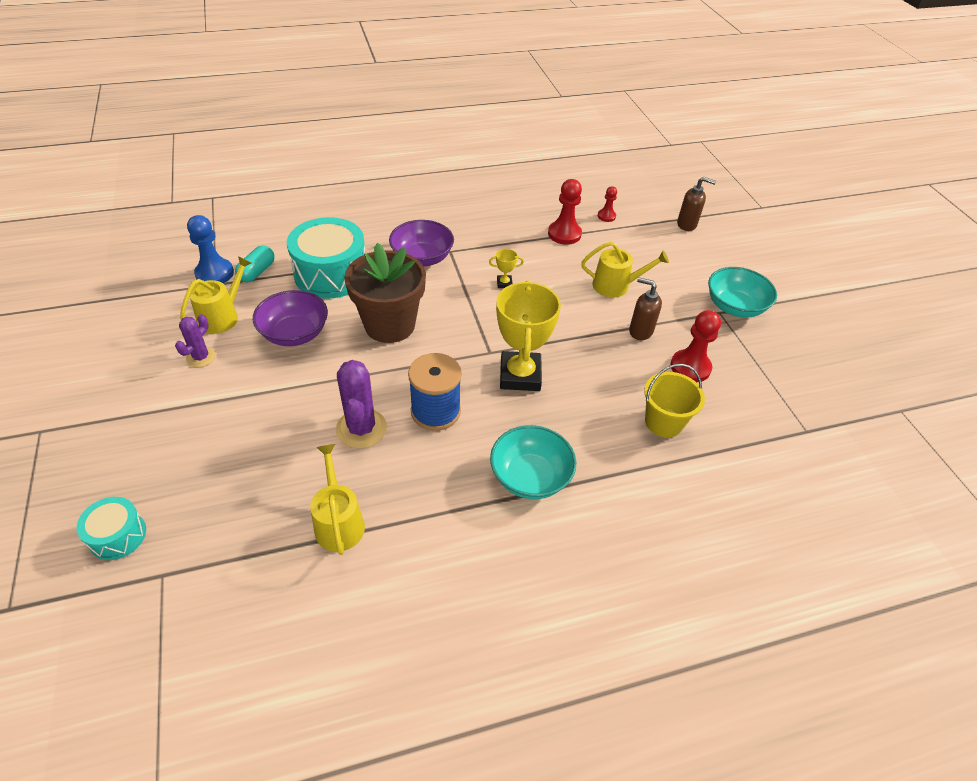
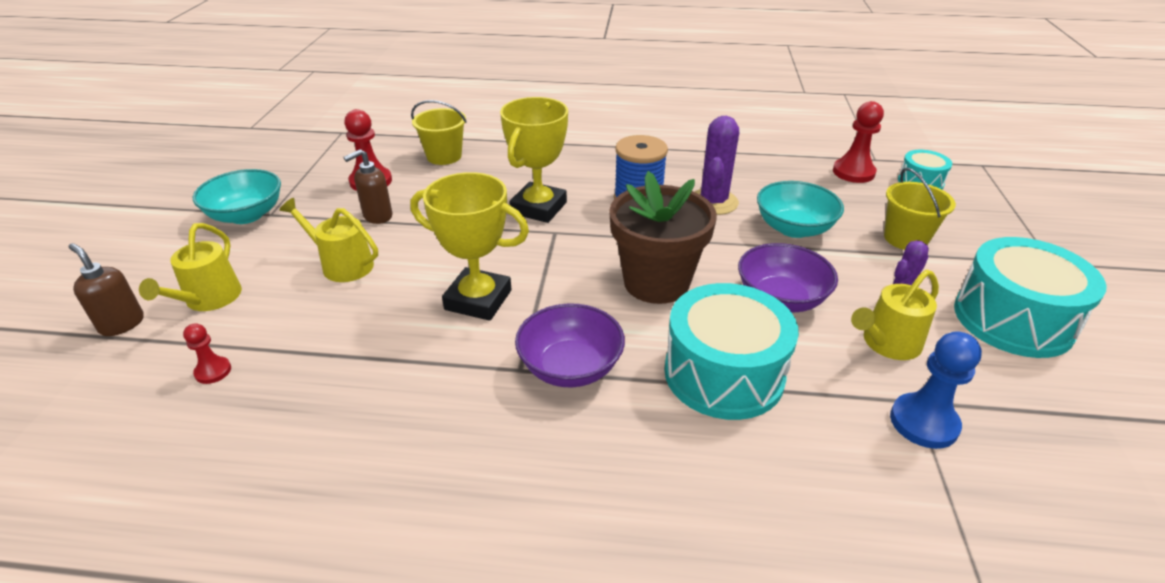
camera: 155 degrees left, 10 degrees down
turquoise capsule [235,245,275,283] -> none
yellow watering can [310,444,365,555] -> yellow watering can moved to [139,223,242,311]
yellow trophy [489,249,524,288] -> yellow trophy [410,172,529,321], size x2.42
turquoise bowl [490,425,576,499] -> turquoise bowl moved to [757,181,844,238]
red pawn [548,179,582,245] -> red pawn moved to [833,101,884,183]
brown soap dispenser [629,278,662,340] -> brown soap dispenser turned 90 degrees clockwise [344,149,392,224]
none -> yellow bucket [884,167,956,250]
none -> turquoise drum [954,237,1107,358]

